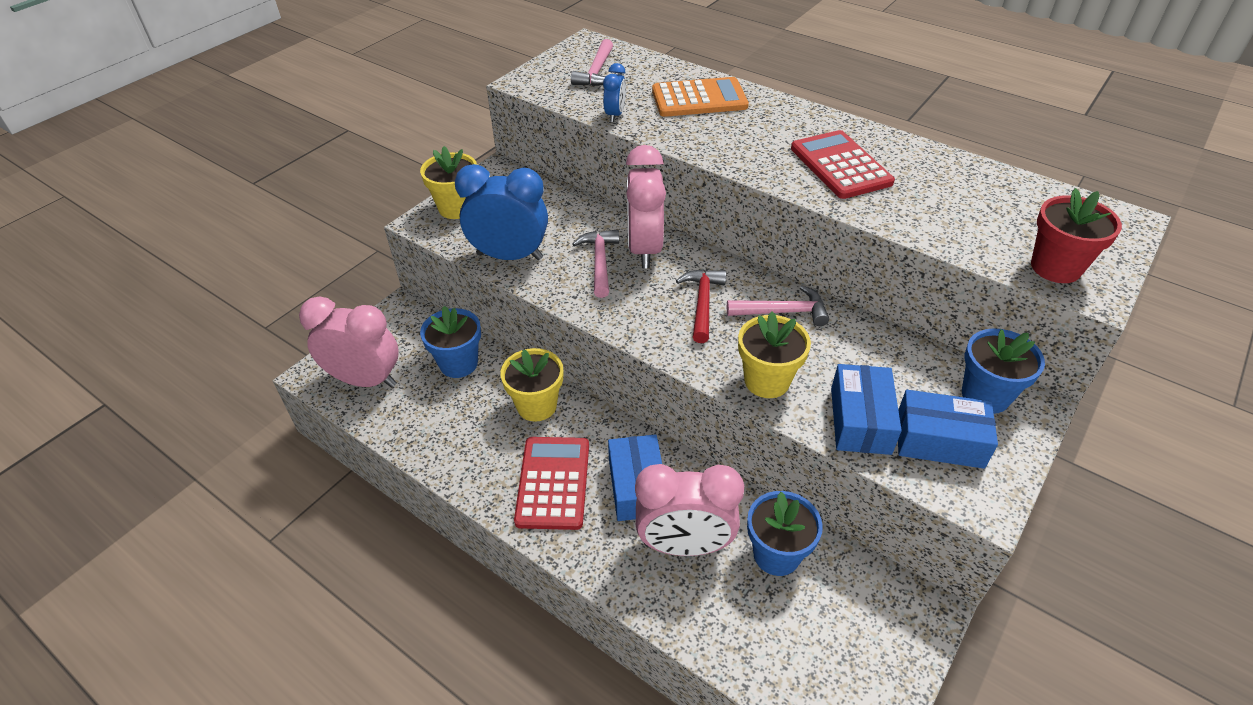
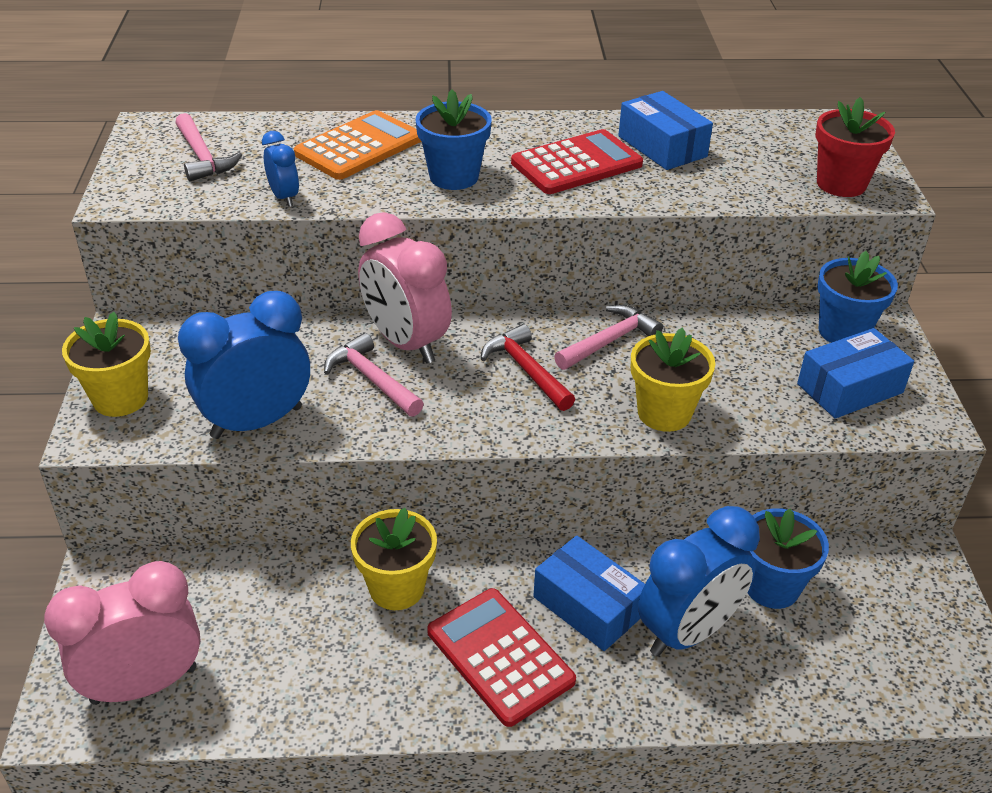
camera: 40 degrees left, 5 degrees down
blue flower pot [420,306,481,378] -> blue flower pot moved to [415,90,492,190]
pink clock [635,464,744,556] -> blue clock [638,506,760,657]
red calculator [791,130,895,199] -> red calculator turned 120 degrees clockwise [511,129,643,194]
blue box [831,364,902,455] -> blue box moved to [618,91,713,170]

